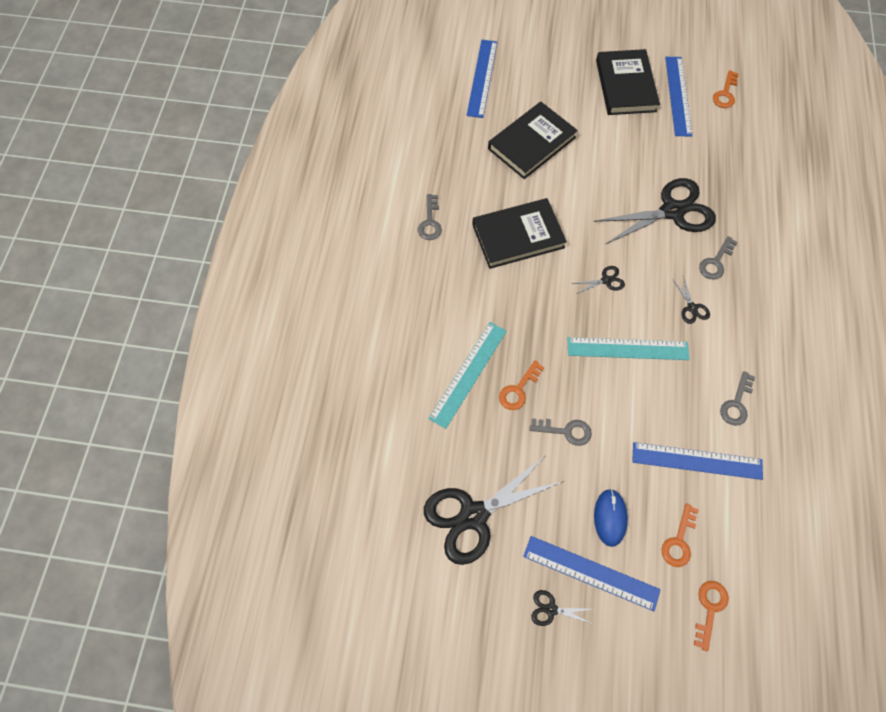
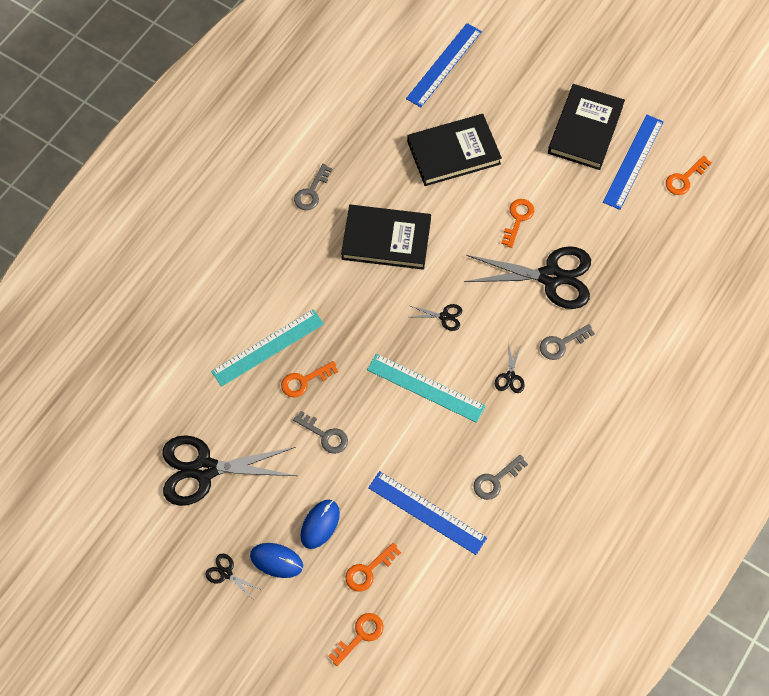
camera: 25 degrees right, 0 degrees up
blue ruler [523,536,661,611] -> blue mouse [250,543,303,578]
none -> orange key [501,199,534,248]

